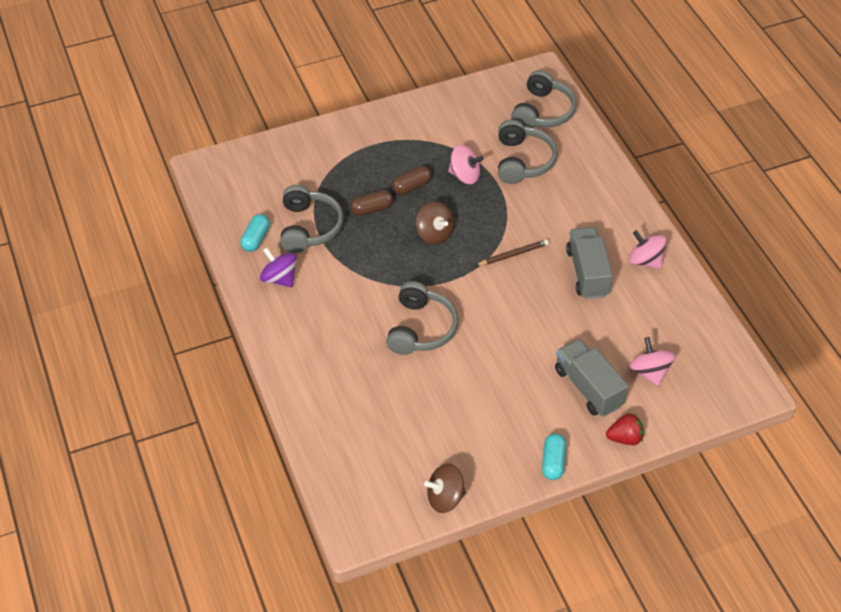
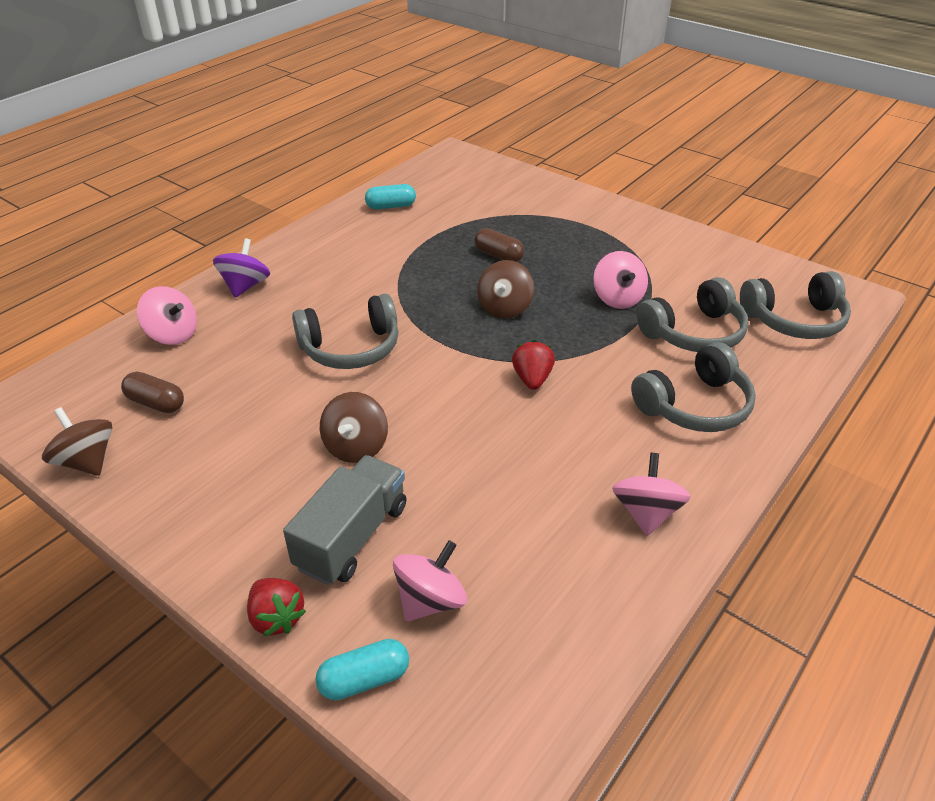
camera: 60 degrees right, 10 degrees down
purple spinning top [260,247,297,287] -> purple spinning top moved to [213,238,270,298]
grey headphones [280,185,344,253] -> grey headphones moved to [631,342,756,432]
brown capsule [392,166,431,195] -> brown capsule moved to [121,372,184,413]
brown pencil [475,239,549,266] -> red strawberry [512,340,555,390]
turquoise capsule [542,433,566,480] -> turquoise capsule moved to [315,639,409,700]
grey truck [566,227,613,299] -> none
none -> pink spinning top [137,286,197,345]
none -> brown spinning top [320,392,388,463]

